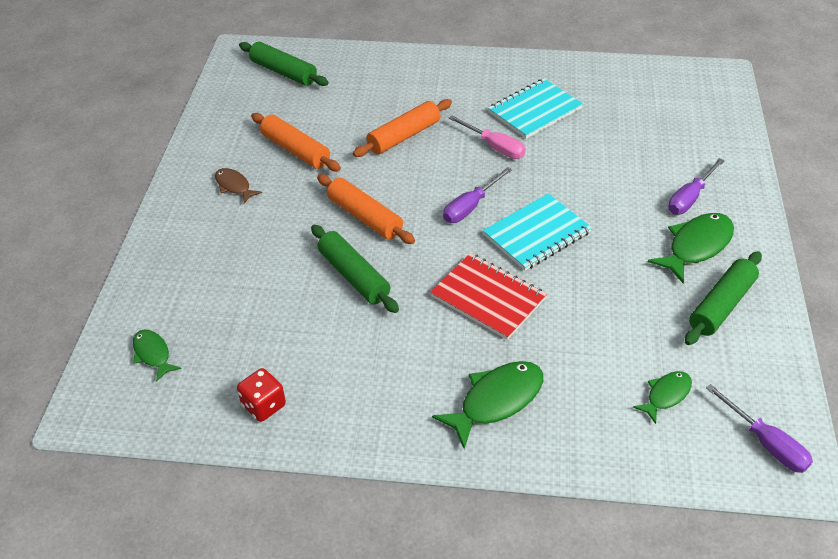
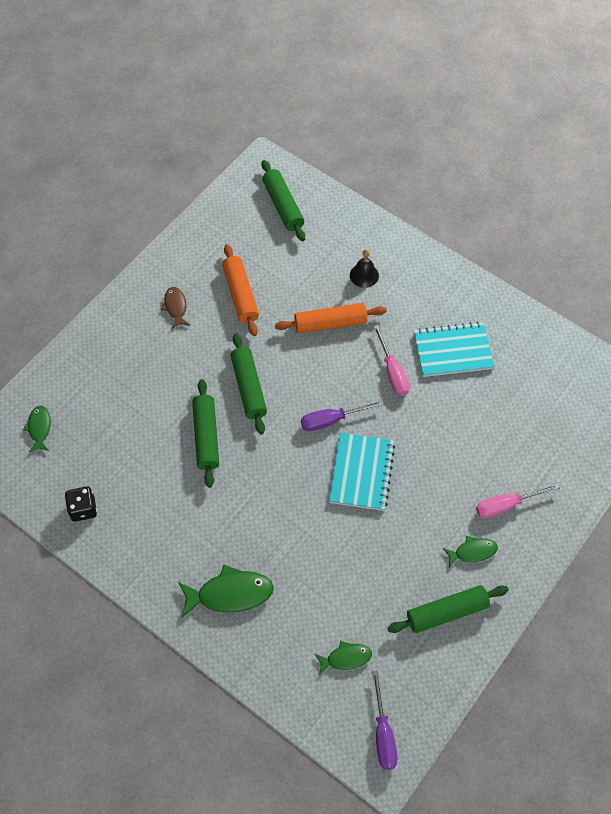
camera: 30 degrees right, 15 degrees up
red dice [237,368,286,422] -> black dice [65,487,97,522]
orange rolling pin [317,174,415,244] -> green rolling pin [230,333,267,434]
red notebook [430,253,547,340] -> none
turquoise notebook [483,193,592,271] -> turquoise notebook turned 75 degrees counterclockwise [329,433,395,511]
green fish [648,213,734,283] -> green fish [443,536,498,567], size x0.58
purple screwdriver [668,158,725,214] -> pink screwdriver [476,484,560,518]
none -> black bell [350,249,379,288]

